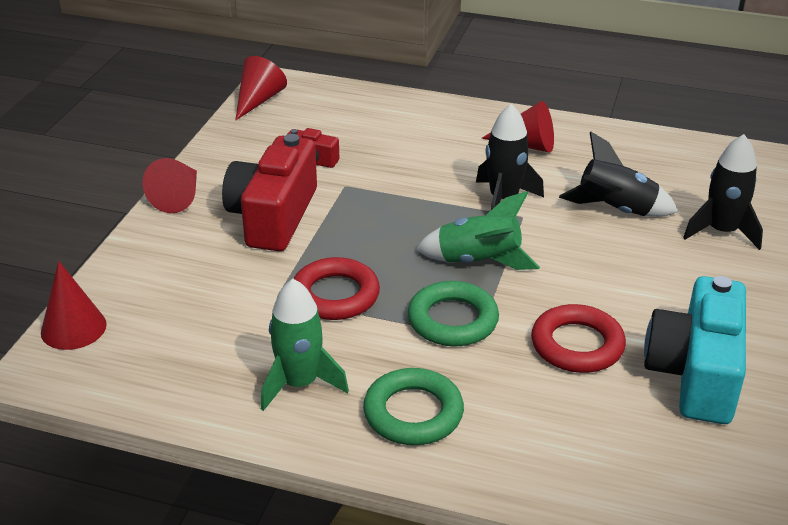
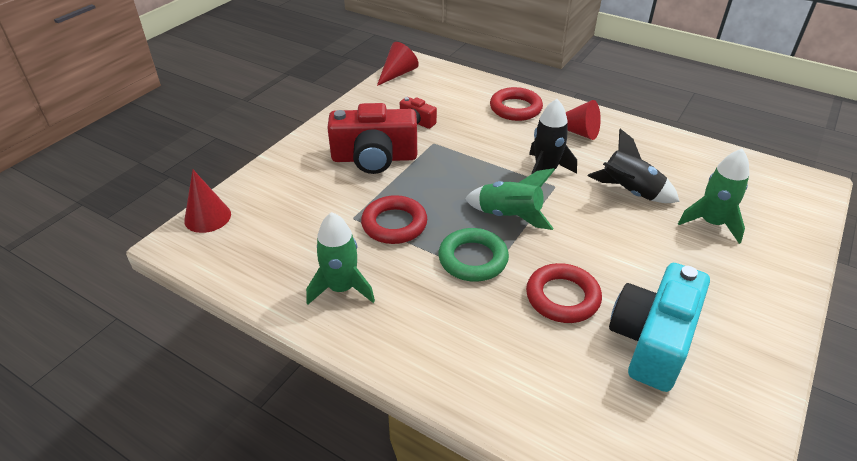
camera: 15 degrees right, 5 degrees up
red cone [143,158,197,213] -> none
red camera [222,134,317,251] -> red camera turned 120 degrees counterclockwise [327,103,417,174]
green ring [363,368,464,445] -> none
black rocket [683,134,763,250] -> green rocket [678,149,749,244]
none -> red ring [490,87,543,121]

